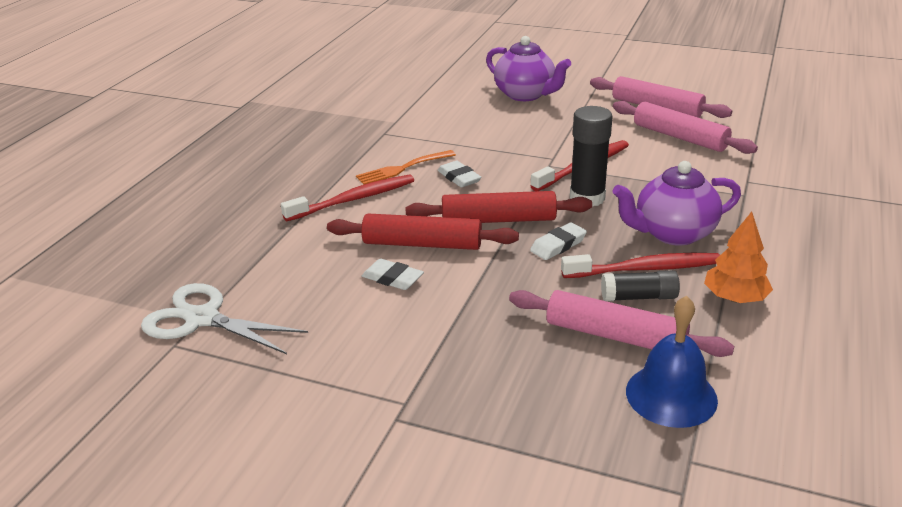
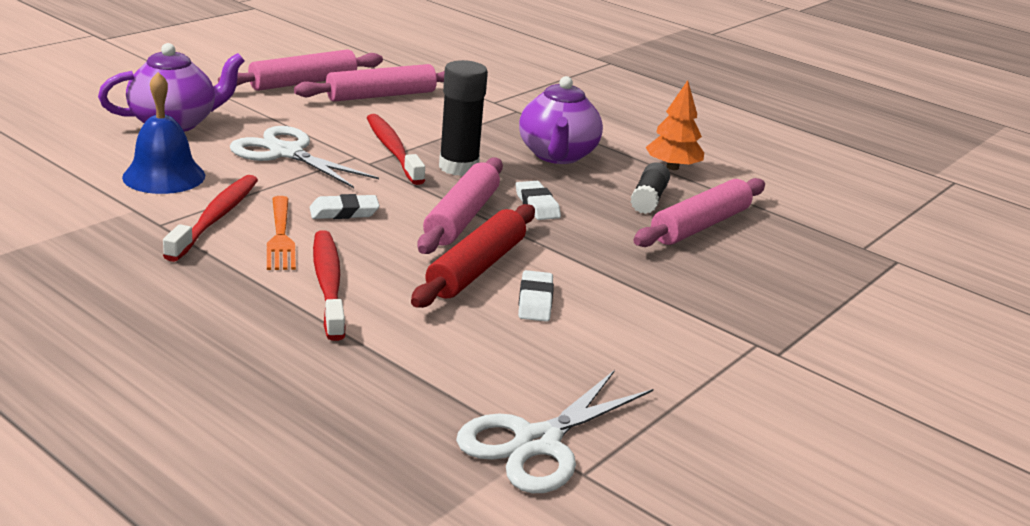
camera: 75 degrees left, 5 degrees down
white eraser [362,259,424,290] -> white eraser turned 45 degrees counterclockwise [518,270,554,322]
red rolling pin [406,191,592,223] -> pink rolling pin [417,158,503,254]
red toothbrush [561,253,720,278] -> red toothbrush moved to [163,175,258,262]
blue bell [626,296,718,428] -> blue bell moved to [122,72,205,194]
none -> white scissors [230,126,379,188]

